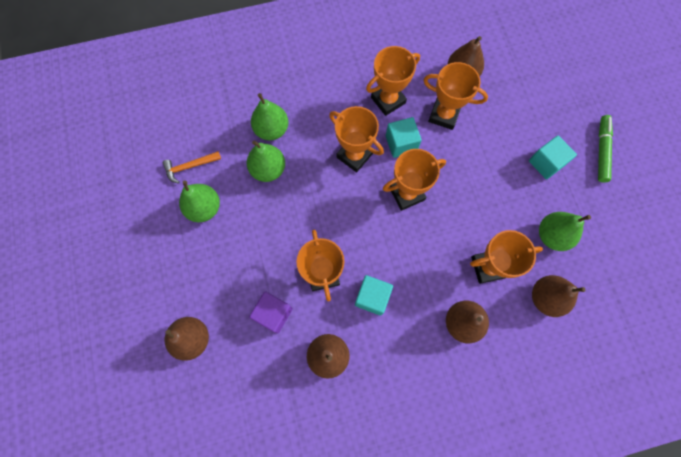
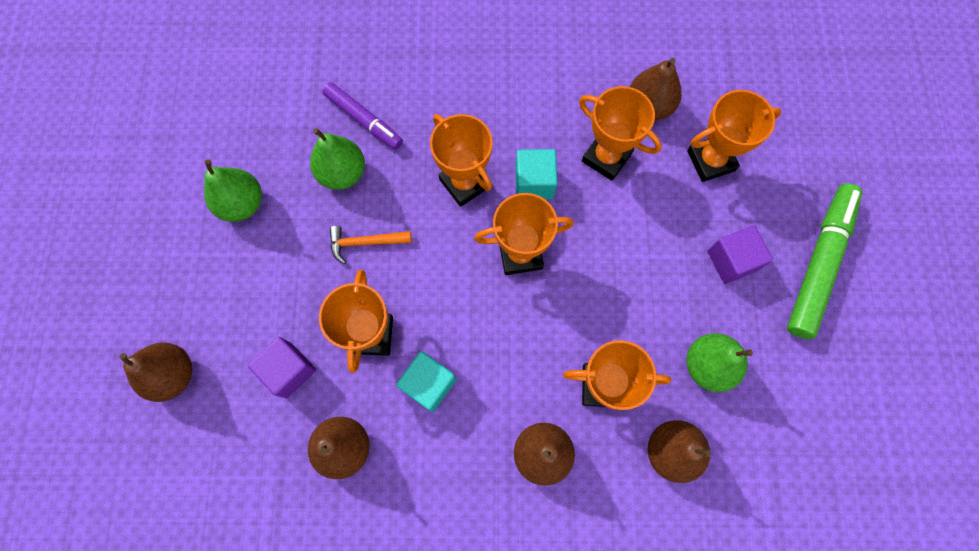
camera: 15 degrees right, 0 degrees up
orange hammer [163,151,221,184] -> orange hammer moved to [329,226,412,264]
green pear [251,93,288,141] -> purple marker [322,82,403,150]
orange trophy [366,46,420,116] -> orange trophy moved to [687,90,781,182]
turquoise cube [529,135,577,179] -> purple cube [707,225,773,284]
green marker [598,115,613,182] -> green marker [787,183,862,339], size x1.59

